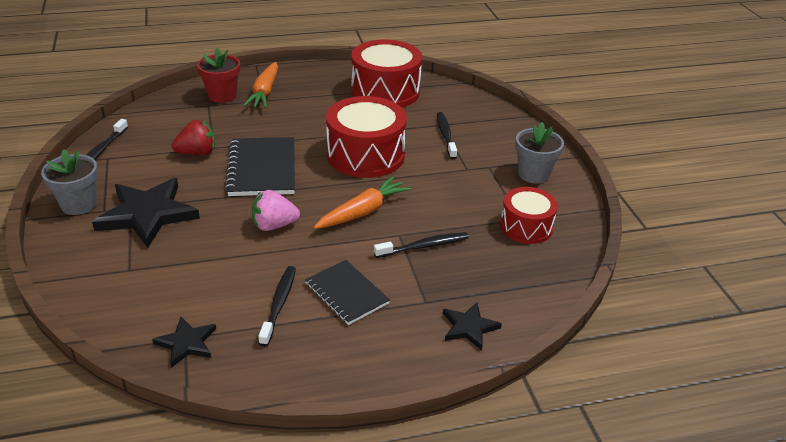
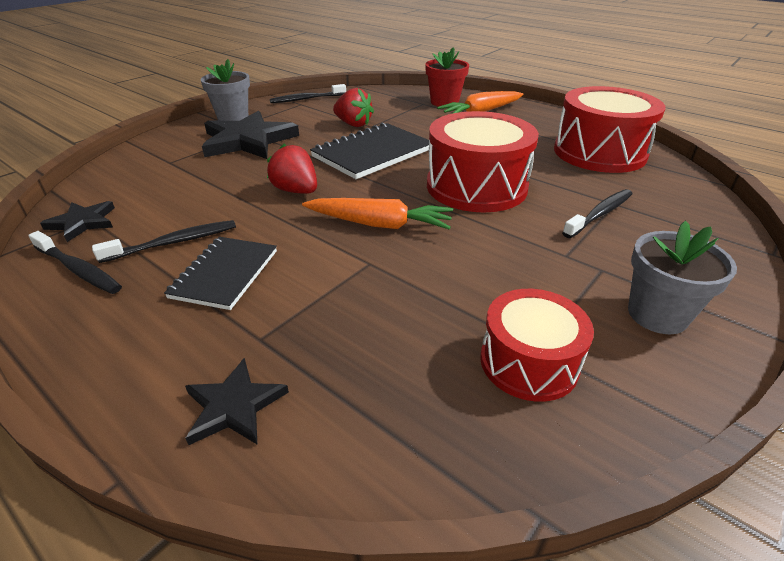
camera: 55 degrees right, 0 degrees up
pink strawberry [252,190,300,231] -> red strawberry [267,144,317,194]
black toothbrush [374,232,469,258] -> black toothbrush moved to [28,231,122,294]

